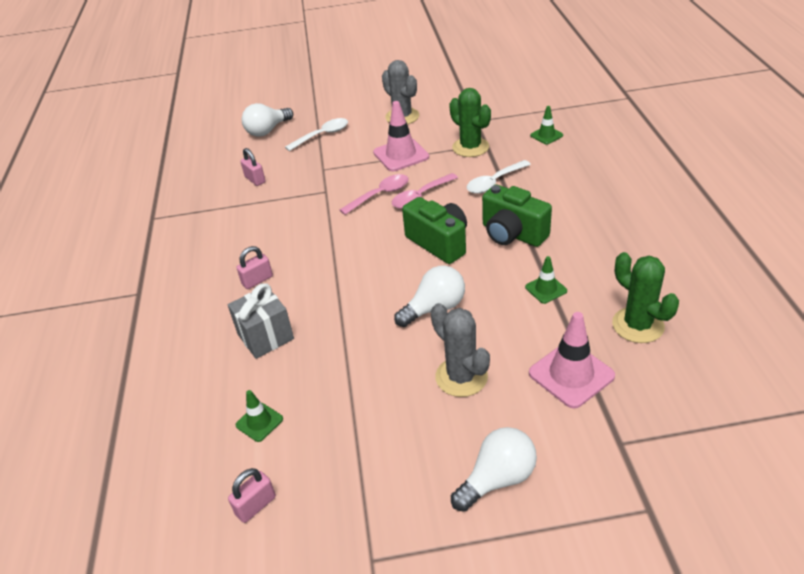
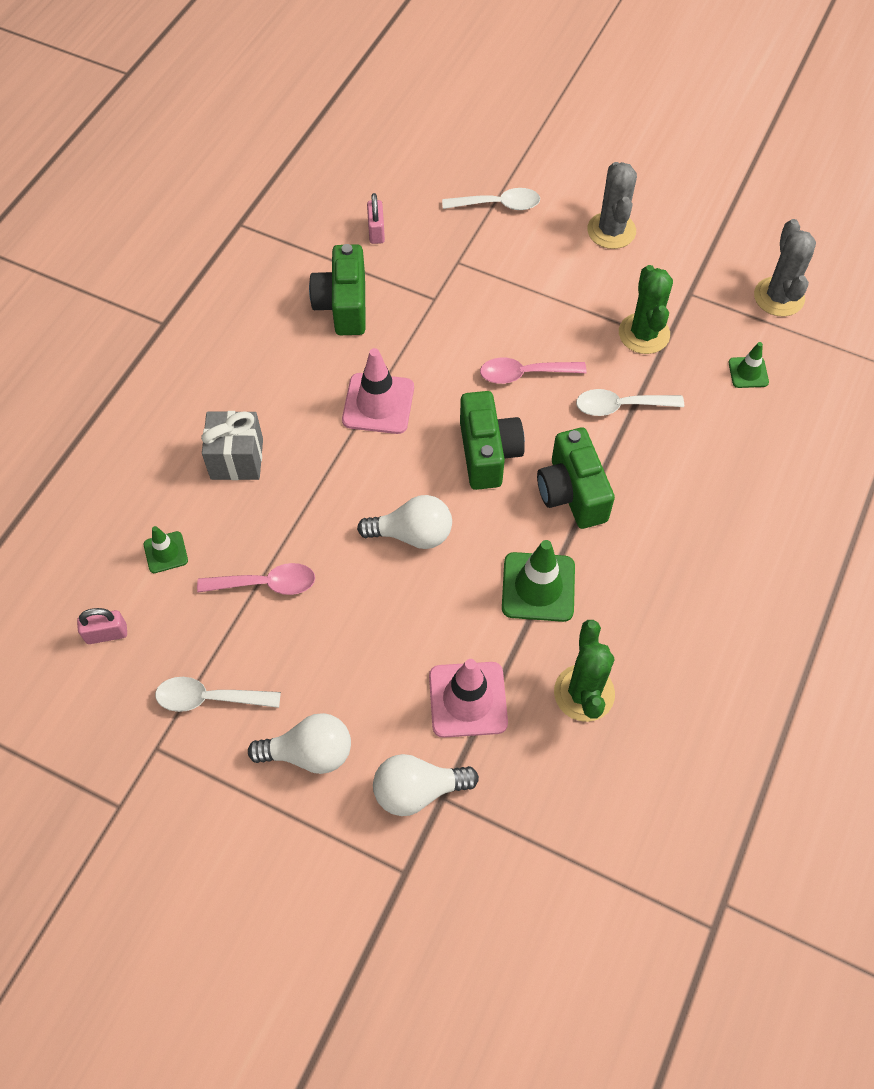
camera: 30 degrees right, 20 degrees up
pink padlock [236,246,273,289] -> none
white light bulb [242,103,293,137] -> white light bulb moved to [373,754,479,816]
pink spoon [340,174,409,215] -> pink spoon moved to [197,563,315,595]
pink traffic cone [373,101,429,171] -> pink traffic cone moved to [342,348,414,434]
grey cactus [431,303,490,397] -> grey cactus moved to [754,219,816,317]
green traffic cone [525,256,567,304] -> green traffic cone [502,540,575,622], size x1.80
none -> white spoon [155,677,281,712]
none -> green camera [309,244,366,335]

